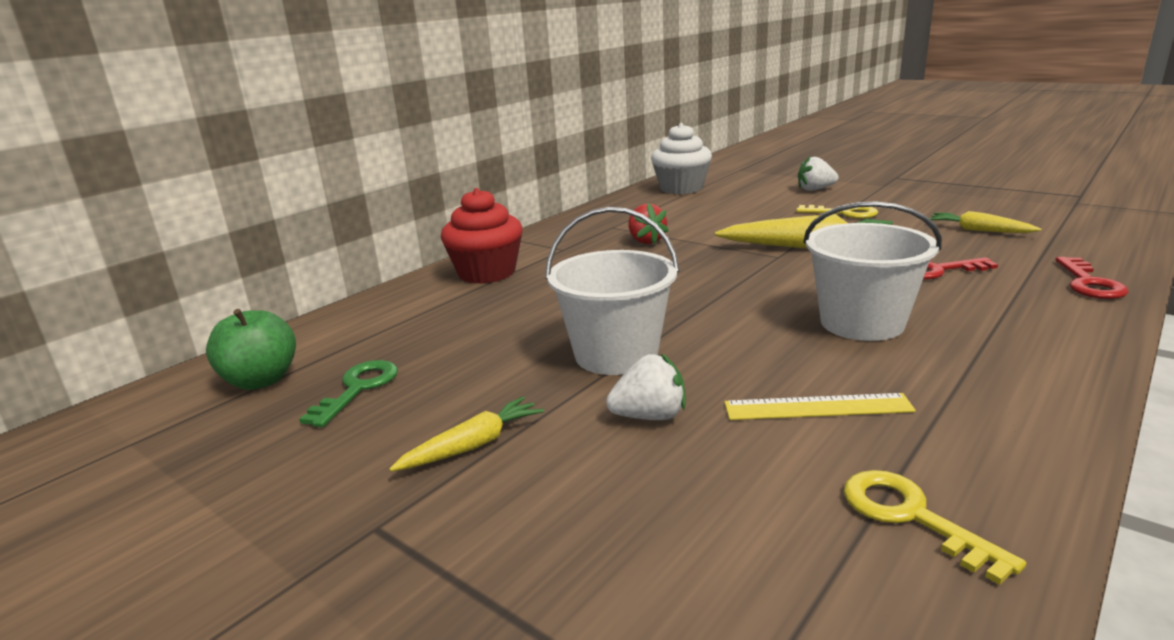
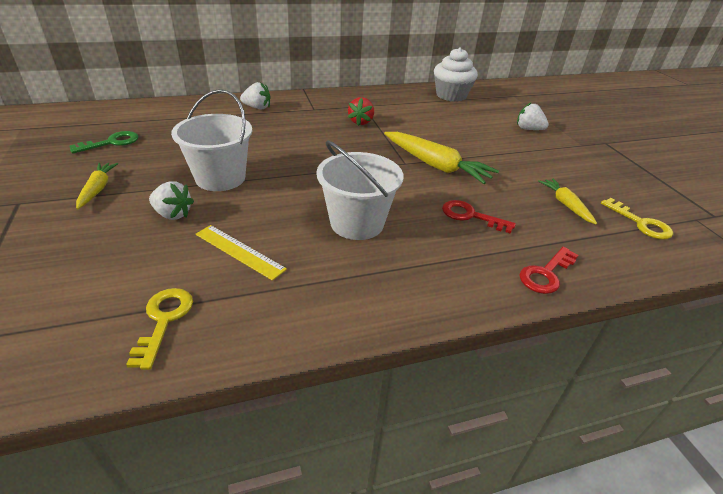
camera: 30 degrees right, 15 degrees up
green apple [206,309,296,390] -> none
yellow carrot [389,396,544,472] -> yellow carrot turned 90 degrees counterclockwise [76,163,118,209]
red cupcake [441,188,523,284] -> white strawberry [240,82,271,109]
yellow key [796,205,878,219] -> yellow key moved to [601,198,673,240]

